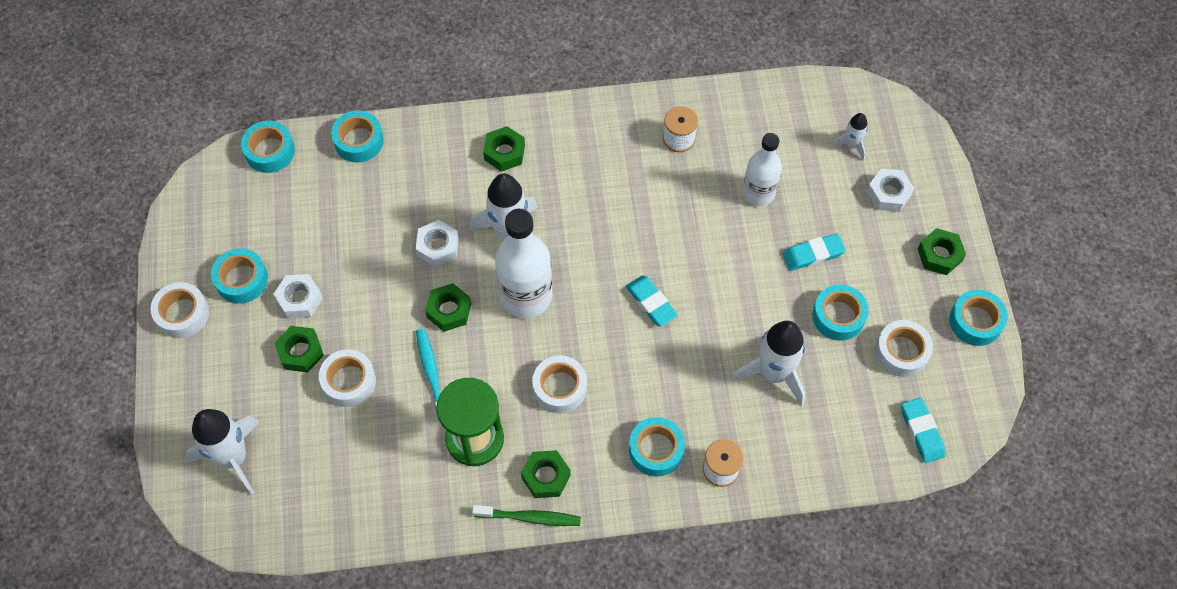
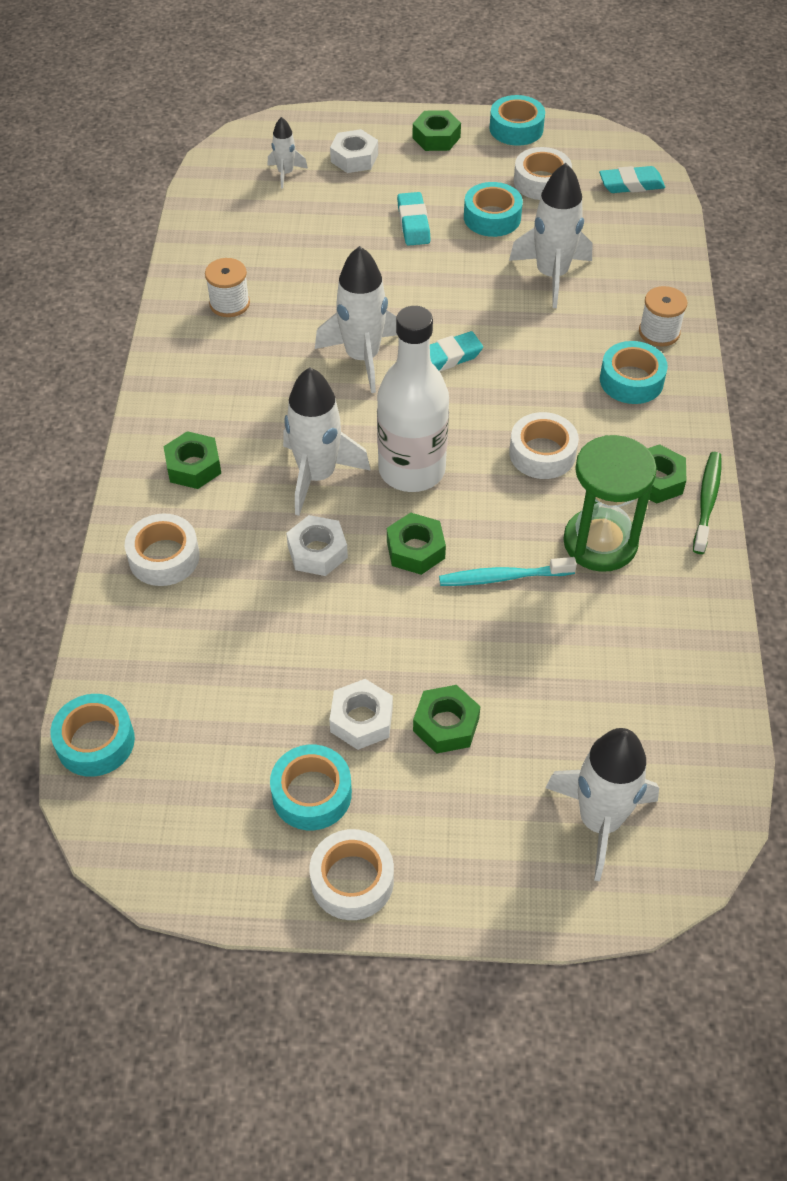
camera: 80 degrees left, 10 degrees down
white tape [319,349,376,407] -> white tape moved to [125,513,200,586]
turquoise tape [331,110,384,163] -> none
white bottle [743,133,782,206] -> none
none -> white rocket [315,246,397,393]

